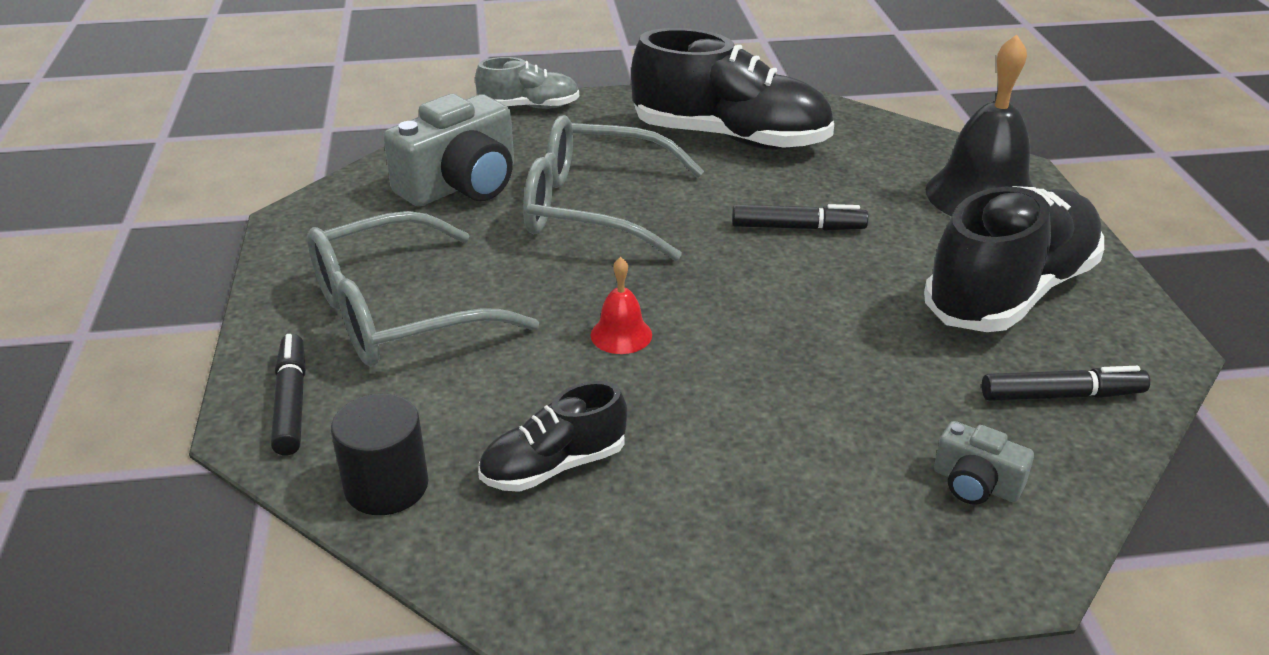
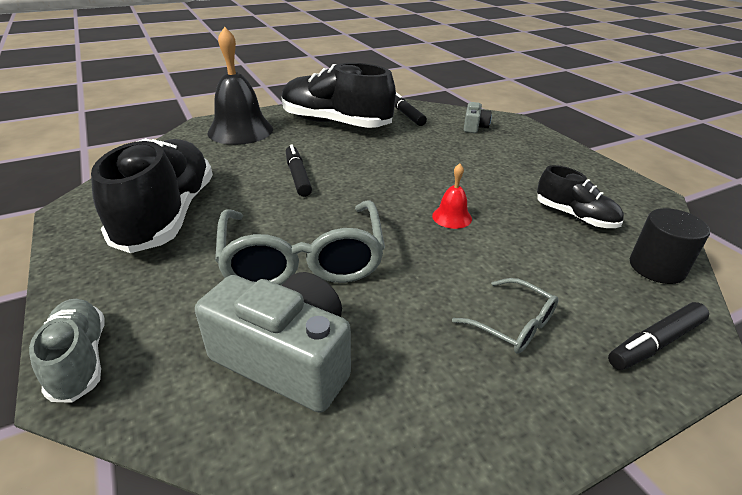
camera: 110 degrees left, 0 degrees up
grey glasses [307,211,539,366] -> grey glasses [452,278,558,354], size x0.48

